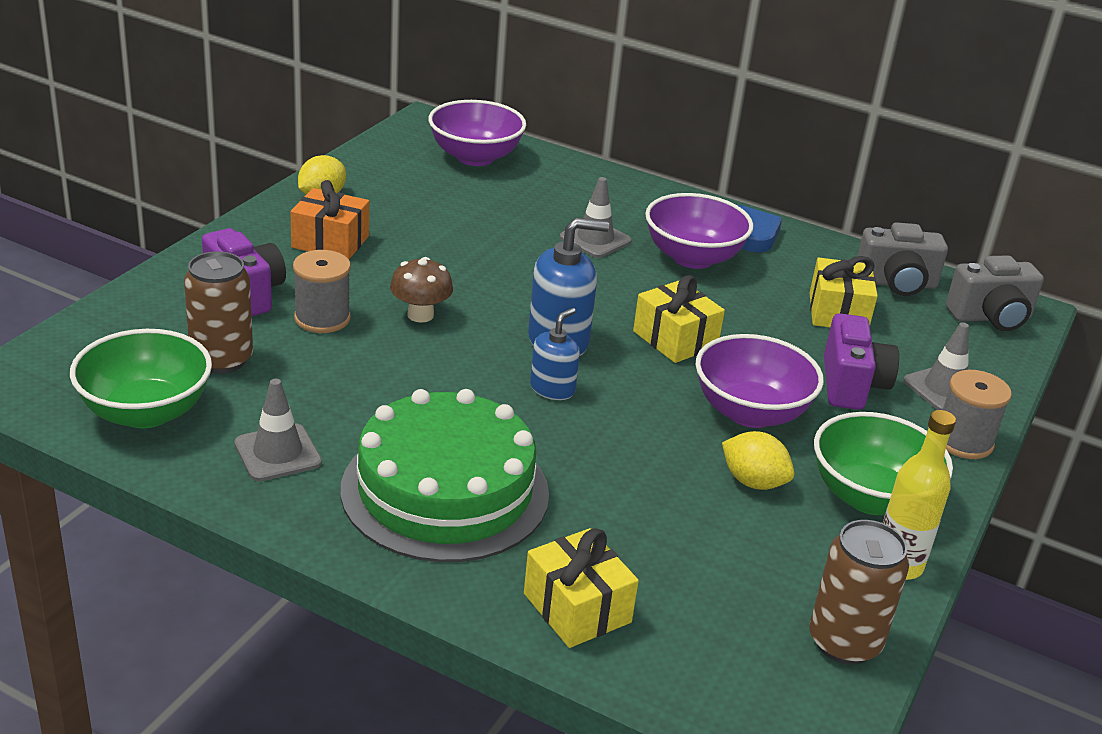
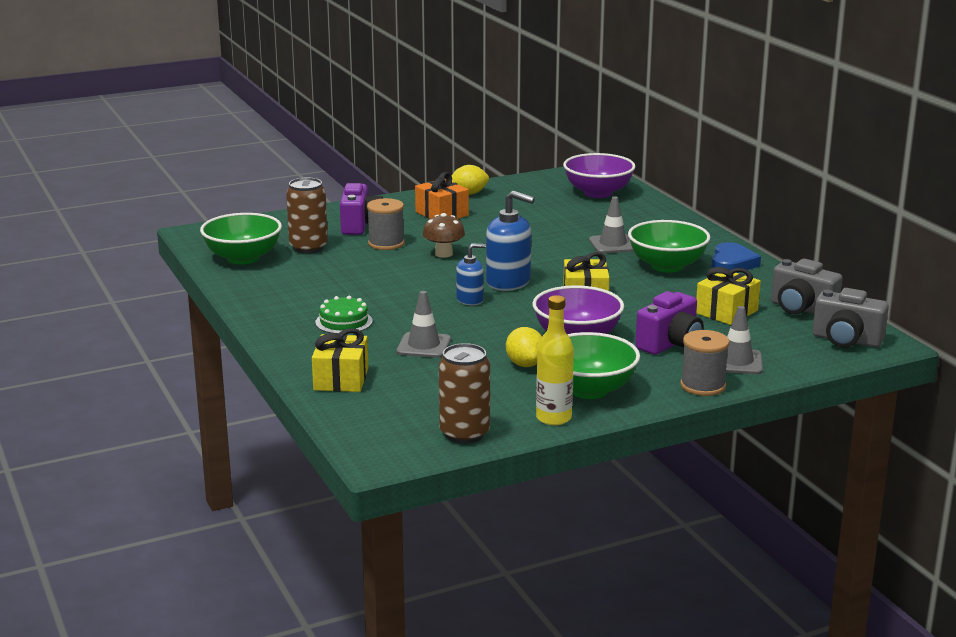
camera: 40 degrees right, 10 degrees down
grey traffic cone [234,379,322,481] -> grey traffic cone moved to [396,291,451,358]
green cake [341,389,549,562] -> green cake [315,296,373,334], size x0.44
purple bowl [645,193,753,269] -> green bowl [628,220,710,273]

